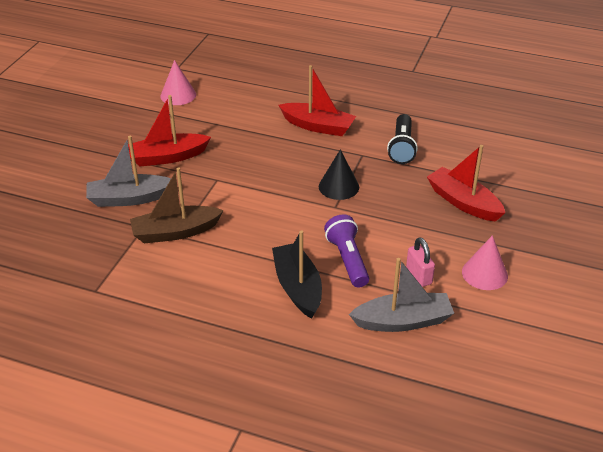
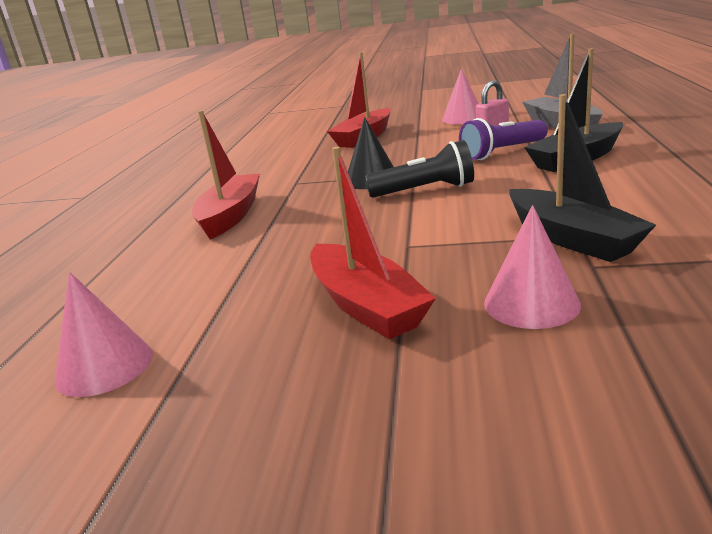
camera: 100 degrees left, 15 degrees down
grey boat [86,136,171,207] -> pink cone [484,205,581,329]
brown boat [130,167,224,243] -> black boat [509,94,656,262]
black flashlight [387,114,418,164] -> black flashlight moved to [365,140,474,198]

